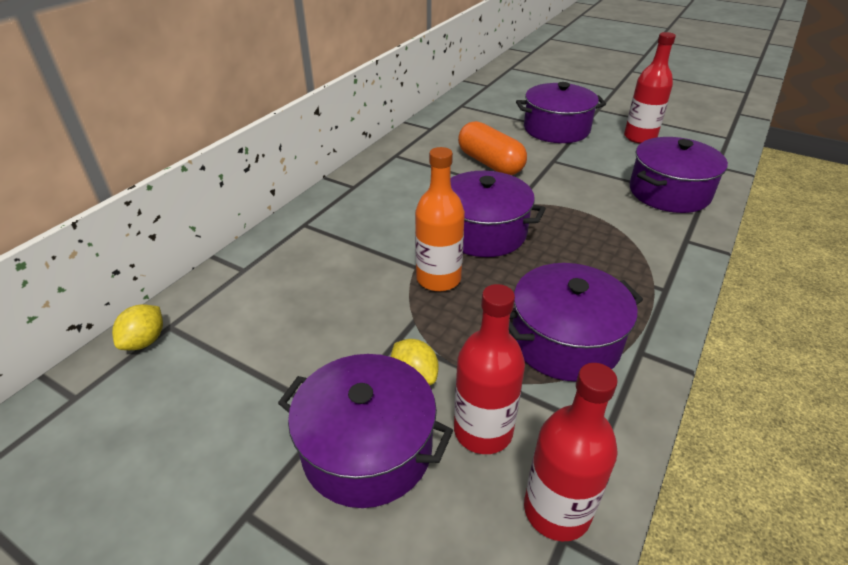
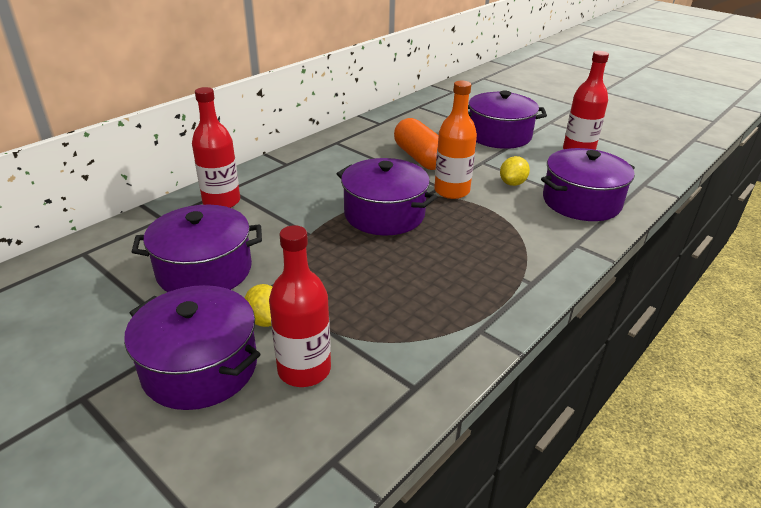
camera: 10 degrees right, 5 degrees down
yellow lemon [112,304,163,350] -> yellow lemon moved to [500,156,530,186]
orange bottle [415,147,465,291] -> orange bottle moved to [434,81,477,199]
purple pot [509,263,643,382] -> purple pot moved to [132,205,262,292]
red bottle [524,363,618,542] -> red bottle moved to [192,87,240,208]

